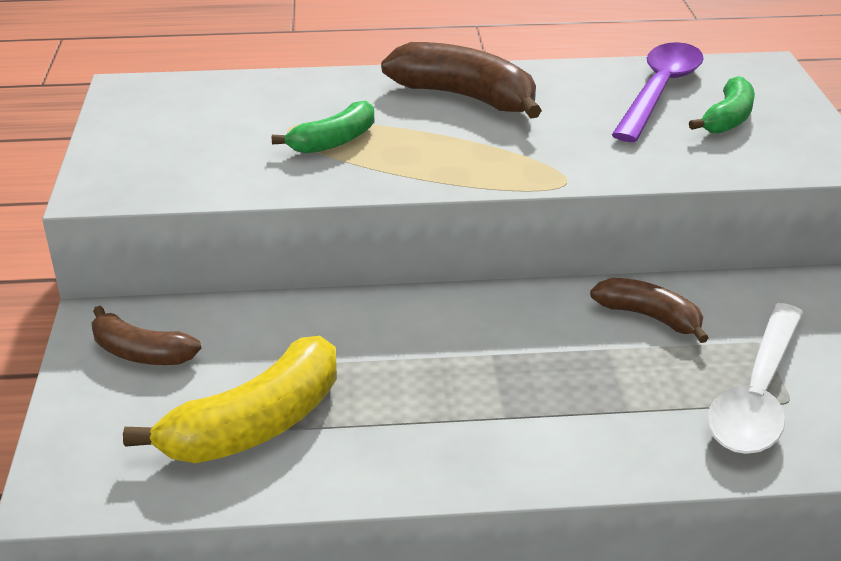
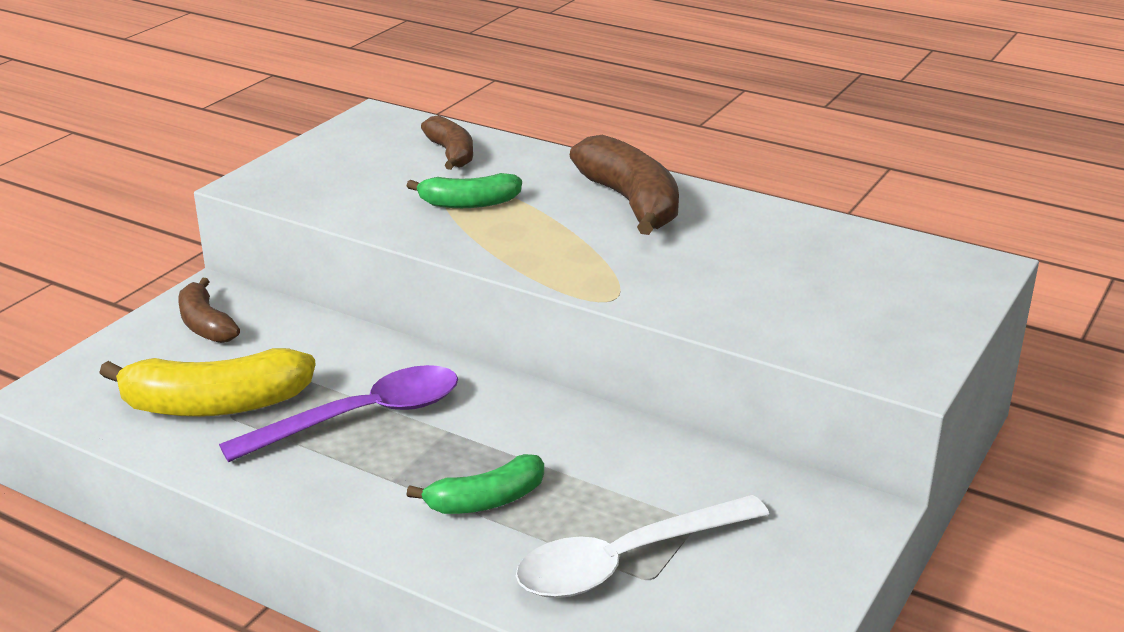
camera: 35 degrees right, 5 degrees down
brown banana [590,278,709,343] -> brown banana moved to [421,115,473,170]
purple spoon [612,42,704,142] -> purple spoon moved to [219,365,458,462]
green banana [689,76,755,134] -> green banana moved to [406,454,544,514]

